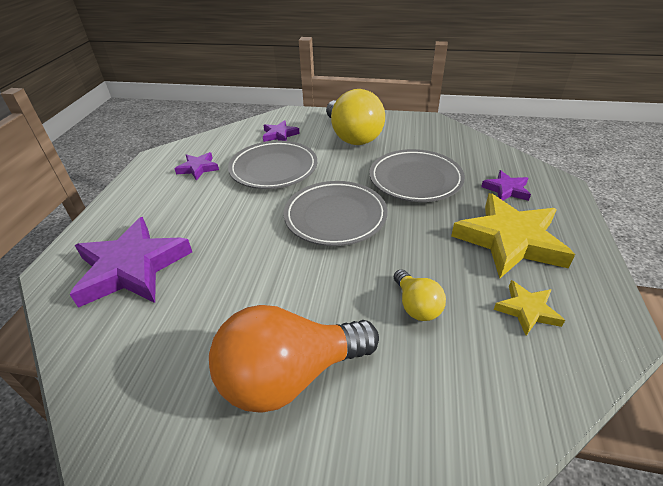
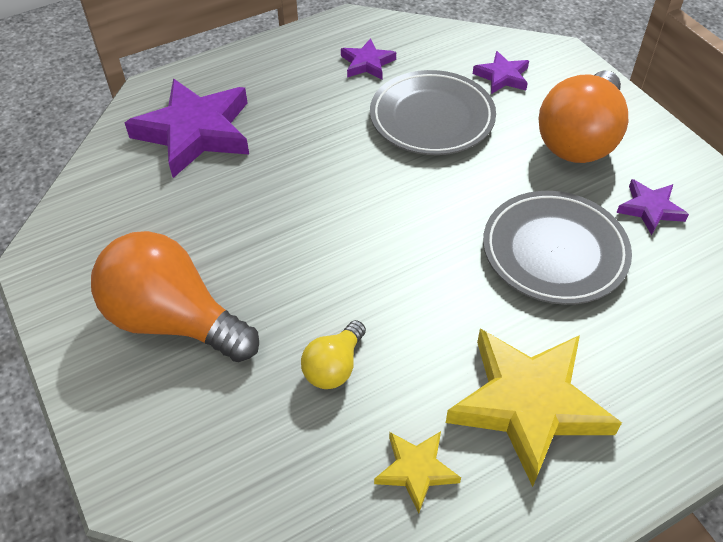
camera: 50 degrees right, 10 degrees up
grey plate [284,181,388,246] -> none
yellow light bulb [326,89,385,145] -> orange light bulb [539,70,628,163]
purple star [481,170,531,201] -> purple star moved to [616,179,689,235]

